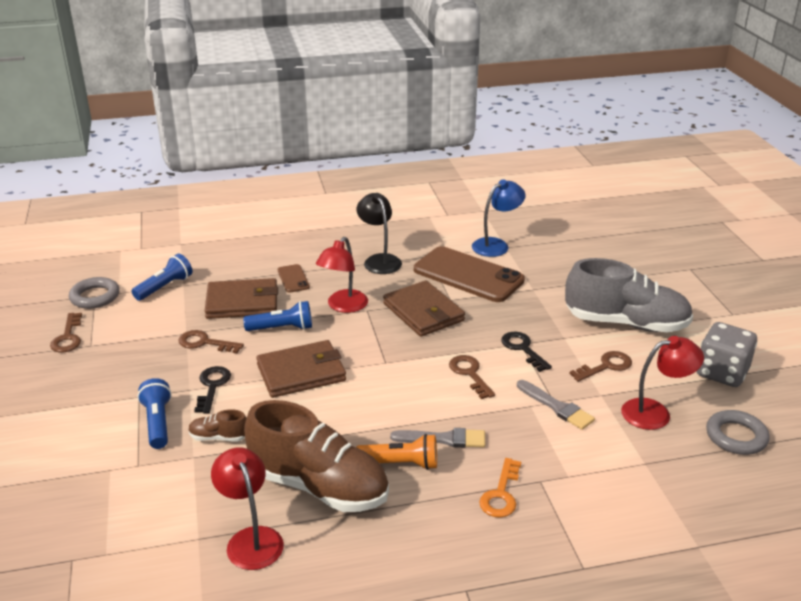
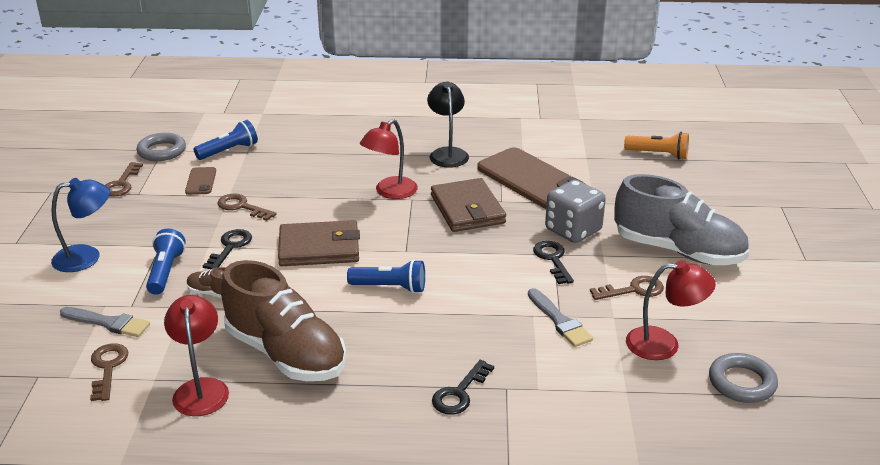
camera: 15 degrees right, 0 degrees up
brown wallet [205,278,278,319] -> none
blue flashlight [243,301,312,331] -> blue flashlight moved to [347,259,425,293]
brown phone [278,264,310,293] -> brown phone moved to [185,167,216,195]
orange flashlight [356,434,437,470] -> orange flashlight moved to [624,132,689,159]
grey brush [390,428,485,448] -> grey brush moved to [60,307,150,337]
brown key [449,355,495,399] -> brown key moved to [90,343,128,401]
blue lamp [472,179,526,257] -> blue lamp moved to [51,178,110,272]
orange key [479,458,521,518] -> black key [432,360,494,415]
grey dice [697,322,757,387] -> grey dice moved to [545,180,606,243]

